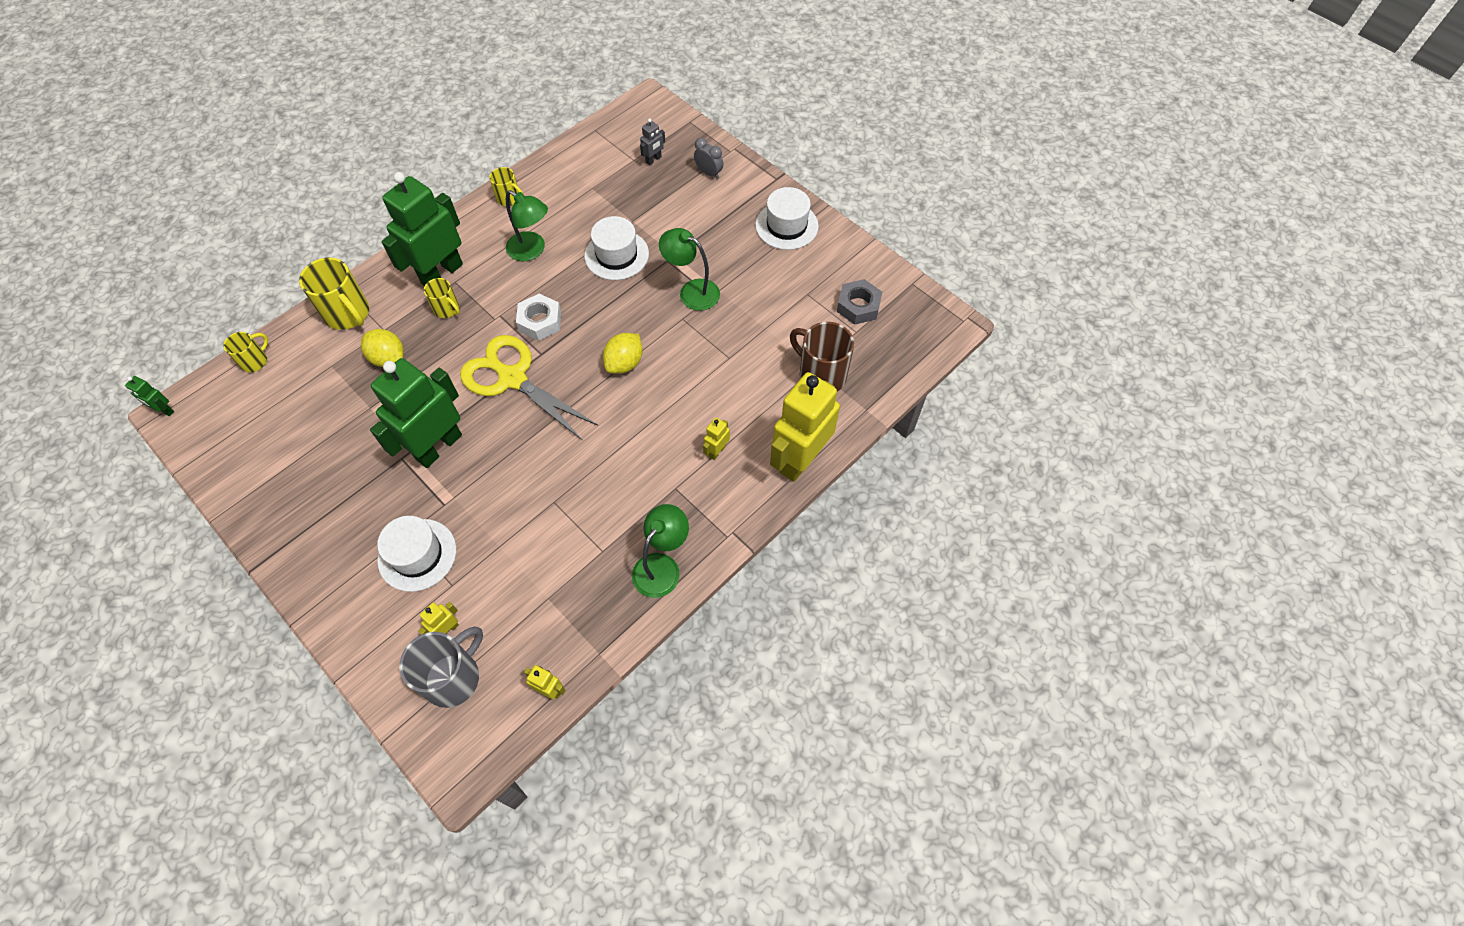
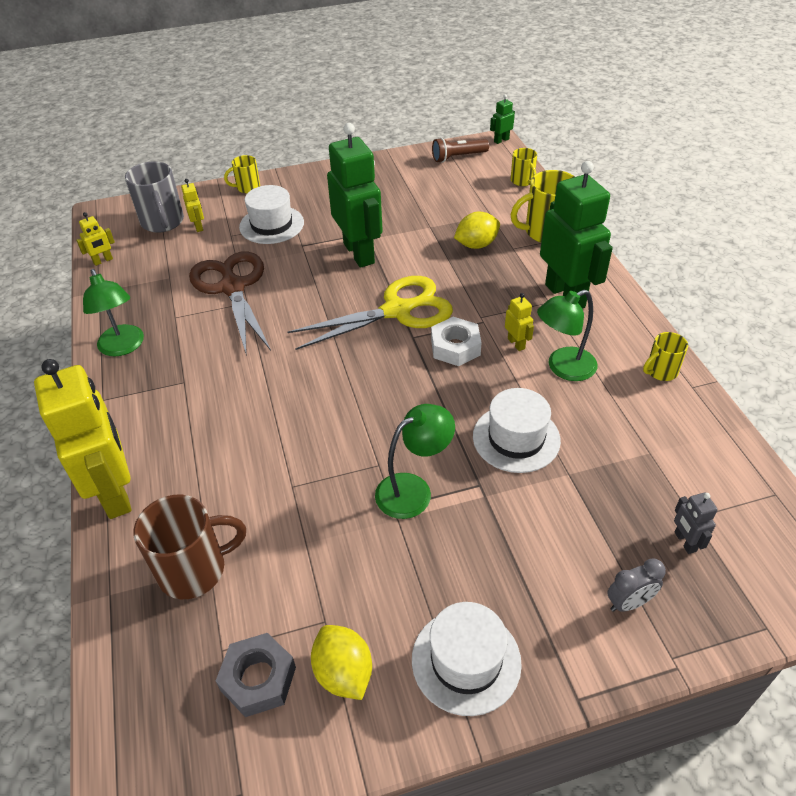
camera: 120 degrees right, 15 degrees down
yellow mug [424,278,460,318] -> yellow mug moved to [224,155,260,193]
yellow lemon [603,333,642,374] -> yellow lemon moved to [311,625,372,700]
yellow robot [703,418,730,460] -> yellow robot moved to [505,293,534,351]
none -> brown scissors [189,252,271,356]
none -> brown flashlight [432,138,489,163]

